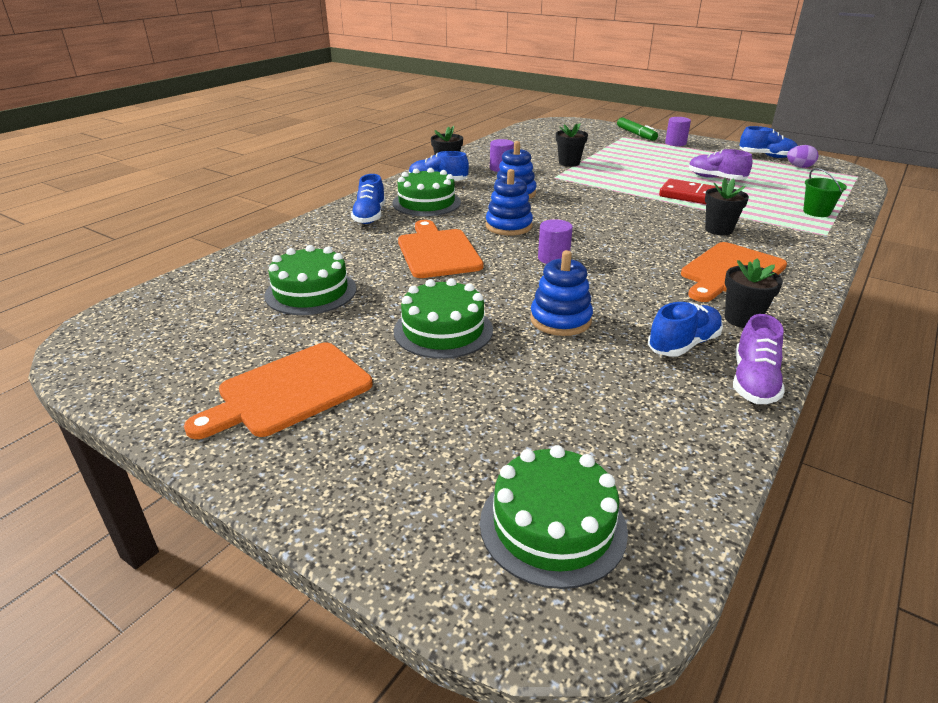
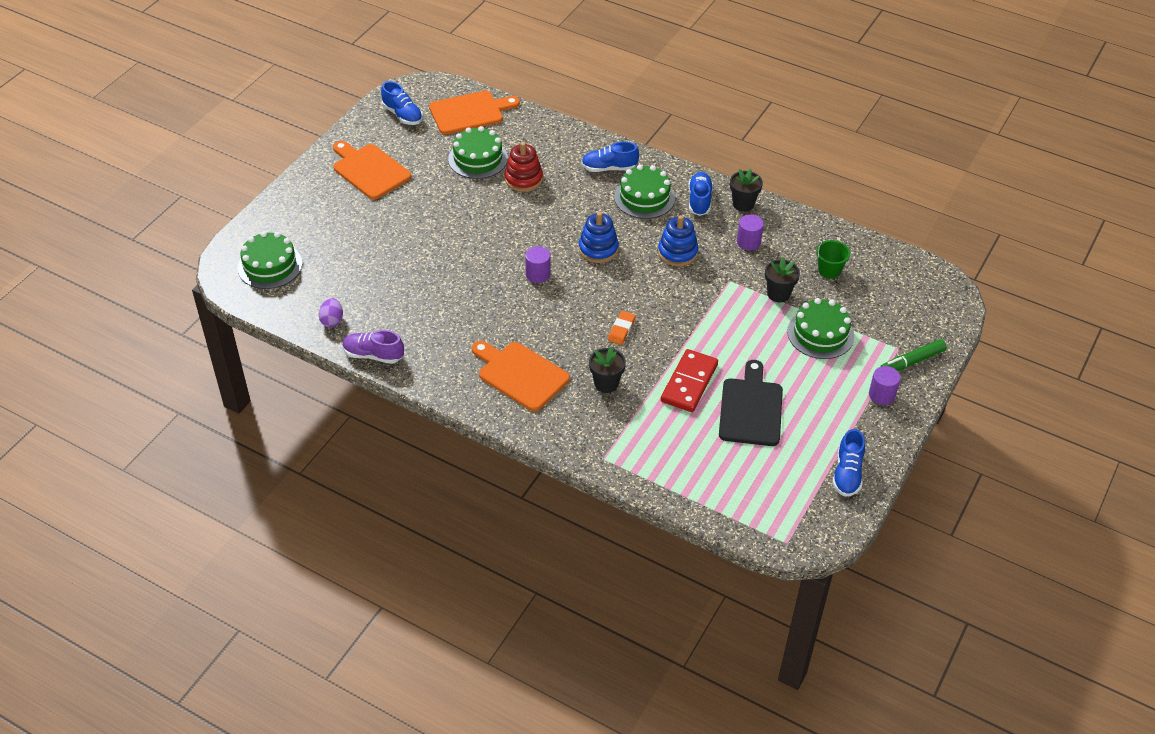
camera: 85 degrees right, 15 degrees up
green cake [394,278,493,359] -> green cake moved to [787,298,854,359]
orange cutting board [398,220,484,278] -> orange cutting board moved to [429,91,520,135]
blue stacking toy [530,250,593,336] -> none
blue shoe [648,302,723,357] -> blue shoe moved to [381,81,423,125]
purple shoe [689,149,752,180] -> black cutting board [719,360,783,446]
black flower pot [725,259,783,328] -> none
purple egg [787,145,818,168] -> purple egg moved to [319,298,343,328]
green bucket [803,168,847,217] -> green bucket moved to [816,234,850,279]
none -> red stacking toy [505,142,543,192]
none -> orange eraser [608,311,636,345]

